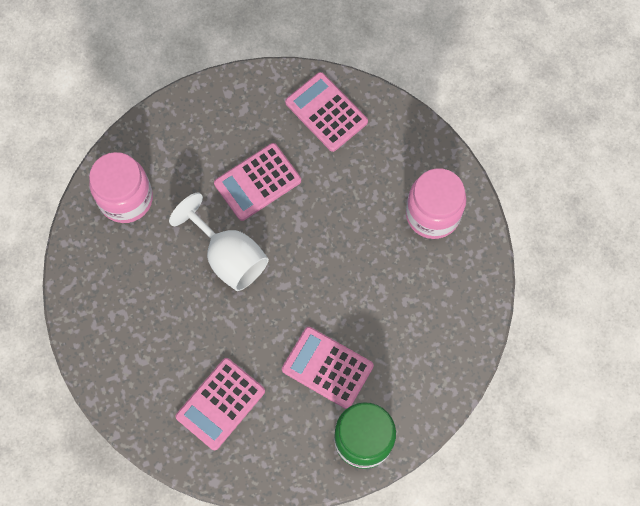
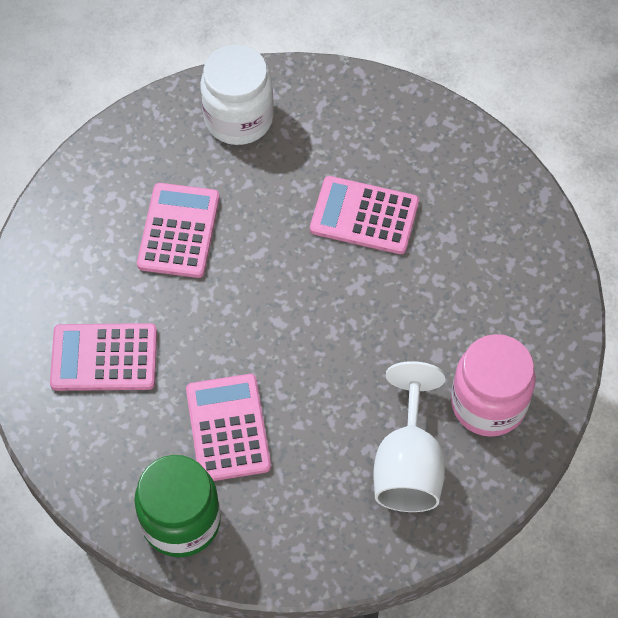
camera: 50 degrees right, 10 degrees down
pink jar [89,152,153,223] -> white jar [200,44,274,145]
white goblet [169,192,269,291] -> white goblet moved to [373,361,446,512]
pink calculator [285,72,368,152] -> pink calculator moved to [137,183,220,278]

